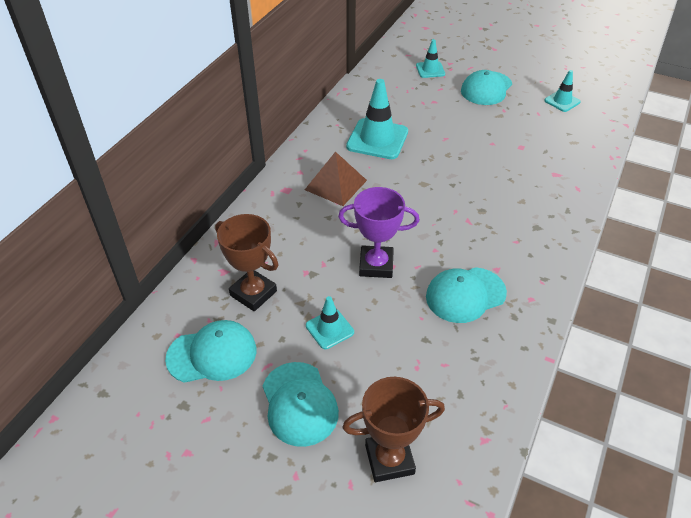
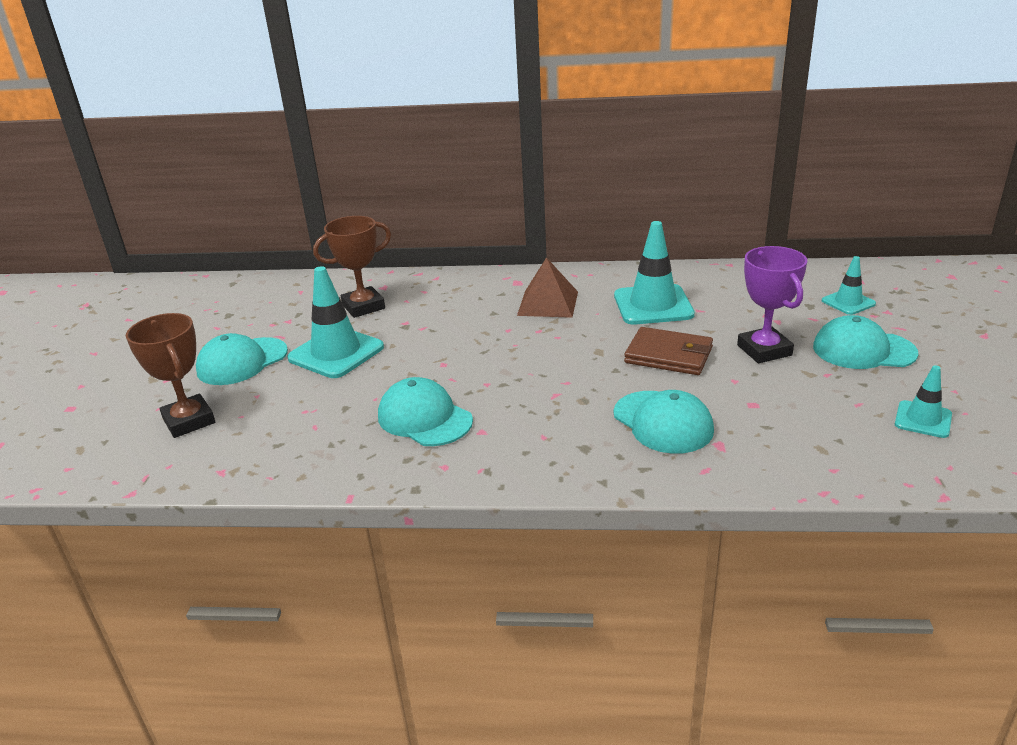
camera: 70 degrees right, 15 degrees down
turquoise cap [165,320,256,383] -> turquoise cap moved to [614,390,714,454]
brown trophy [215,214,278,311] -> brown trophy turned 45 degrees clockwise [313,216,391,318]
turquoise traffic cone [306,296,354,349] -> turquoise traffic cone [287,266,384,378], size x1.82
purple trophy [338,187,419,278] -> purple trophy moved to [737,246,807,363]
none -> brown wallet [624,327,713,375]

